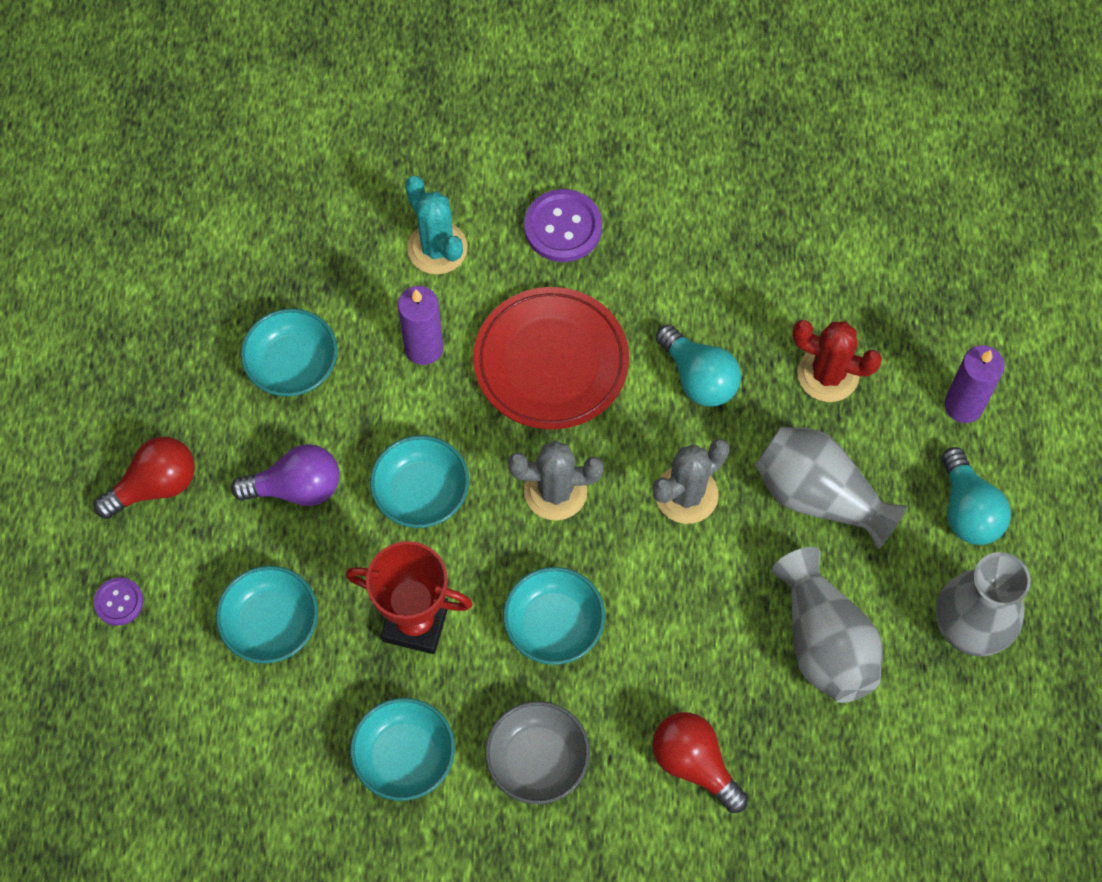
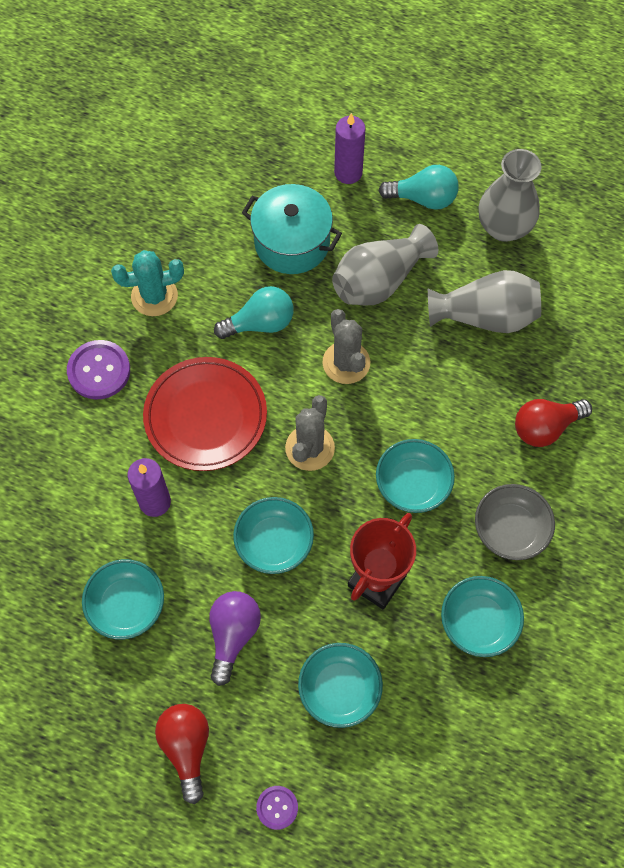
camera: 70 degrees left, 0 degrees up
turquoise cactus [405,176,468,274] -> turquoise cactus moved to [111,250,184,316]
red cactus [792,320,882,402] -> turquoise pot [242,184,342,274]

